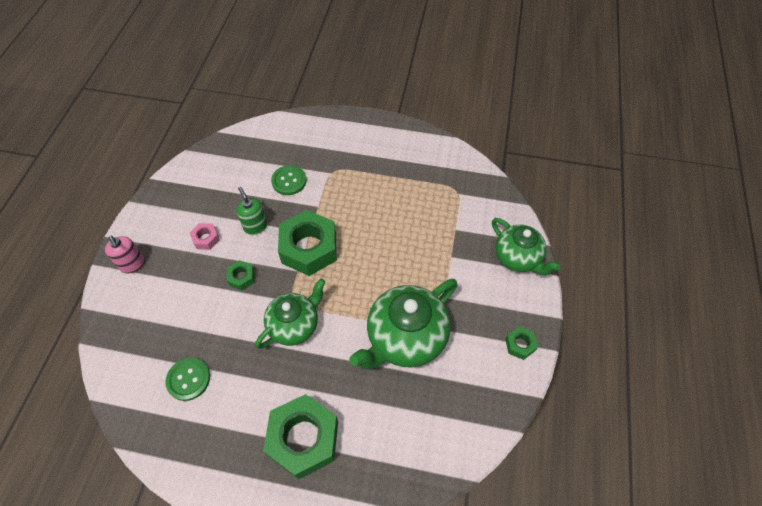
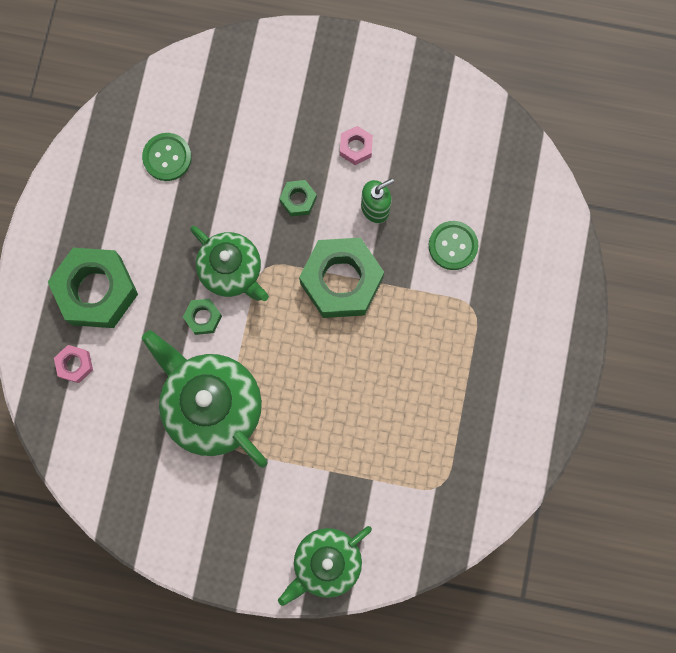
camera: 90 degrees right, 20 degrees up
pink soap dispenser [105,236,145,274] -> none
green nut [505,327,538,360] -> green nut moved to [183,299,222,335]
none -> pink nut [54,345,93,383]

